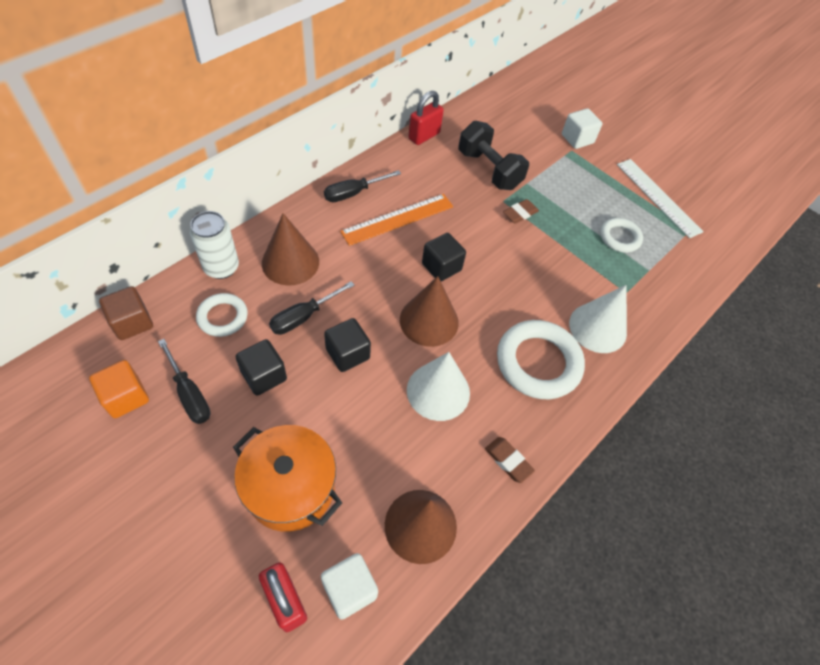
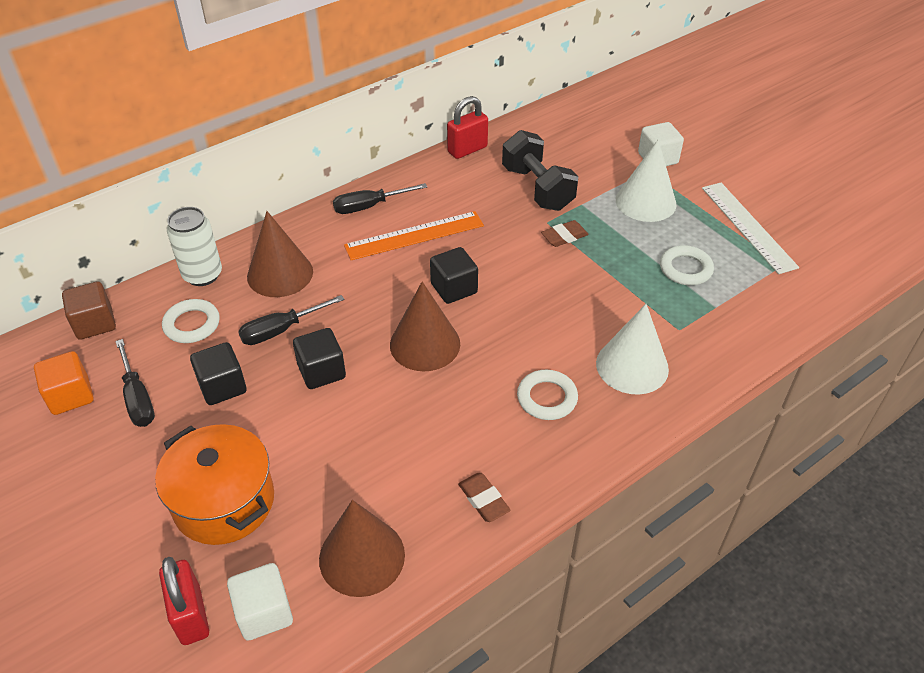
camera: 15 degrees right, 10 degrees down
white cone [407,352,470,421] -> white cone moved to [616,139,676,222]
white ring [497,320,585,399] -> white ring [517,370,578,420], size x0.57

